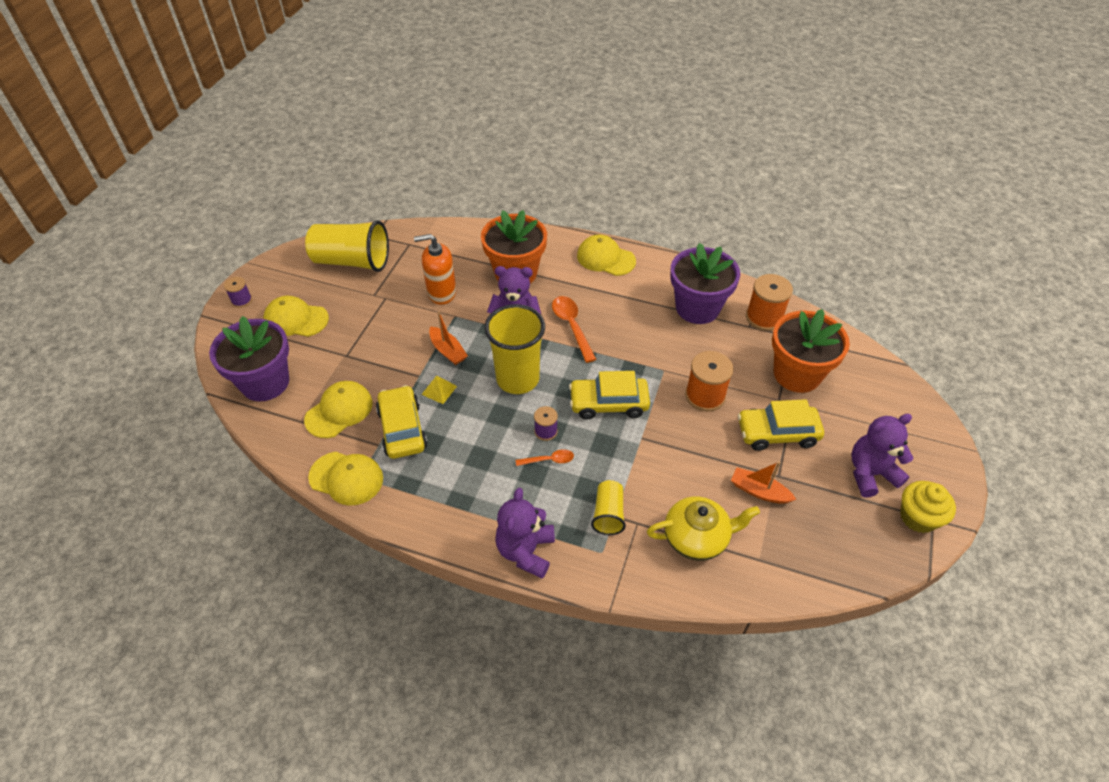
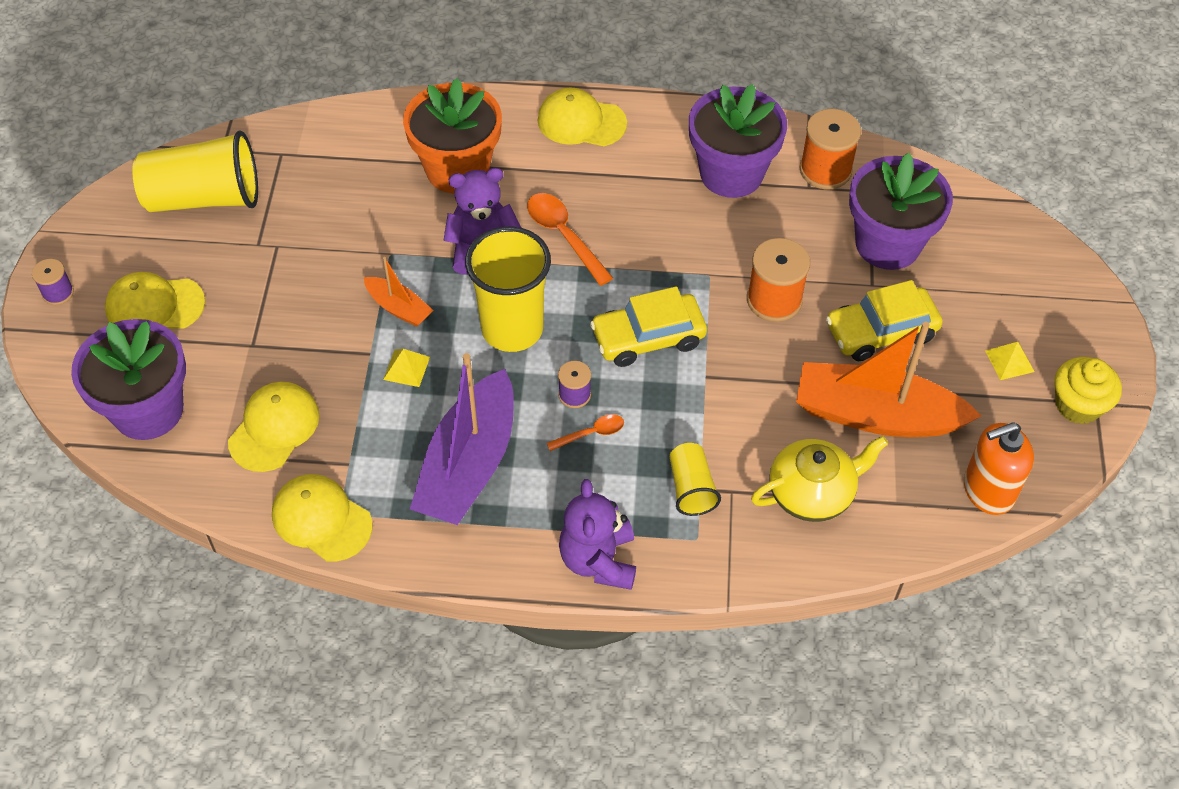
camera: 15 degrees left, 5 degrees up
yellow cap [308,452,383,506] -> yellow cap turned 150 degrees counterclockwise [272,474,372,561]
yellow car [376,385,427,459] -> none
orange soap dispenser [414,234,456,305] -> orange soap dispenser moved to [964,422,1034,515]
orange boat [731,462,797,504] -> orange boat [796,321,981,437], size x2.08
orange flower pot [772,309,850,393] -> purple flower pot [849,153,953,270]
purple teddy bear [851,414,914,498] -> yellow pyramid [985,342,1035,380]
none -> purple boat [410,353,514,525]

